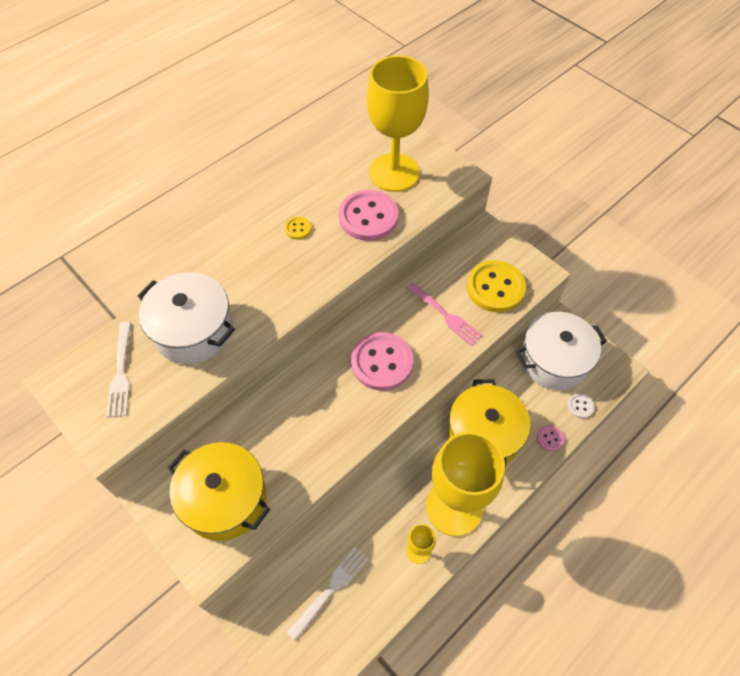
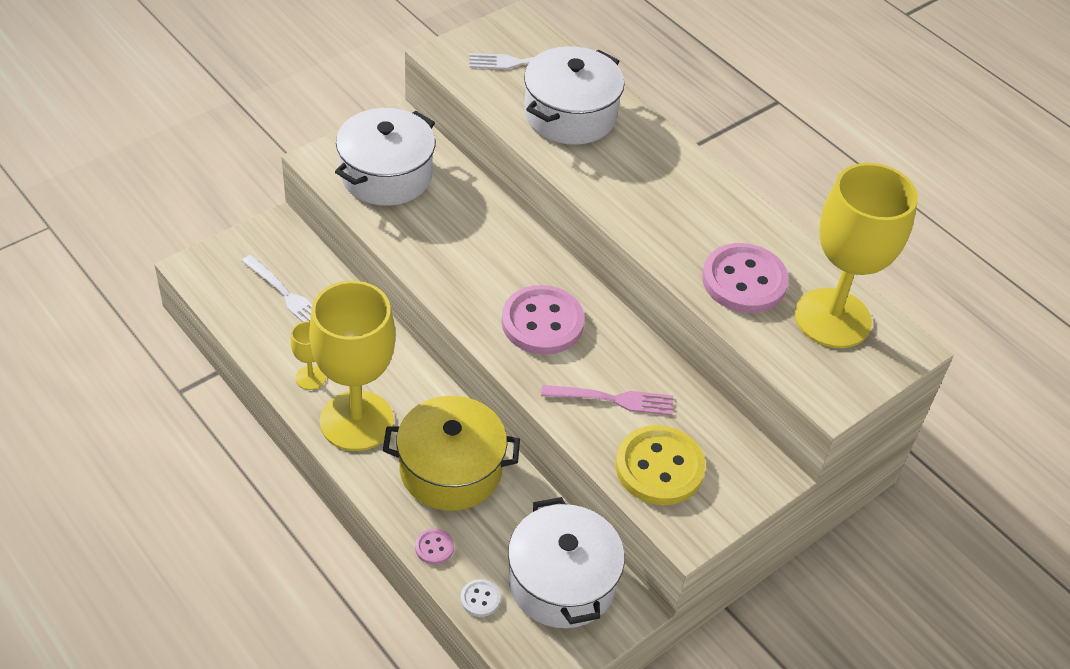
camera: 90 degrees right, 10 degrees down
yellow pot [168,442,270,541] -> white pot [335,108,435,206]
yellow button [285,217,312,239] -> none
pink fork [406,282,482,346] -> pink fork turned 135 degrees counterclockwise [541,385,673,415]

